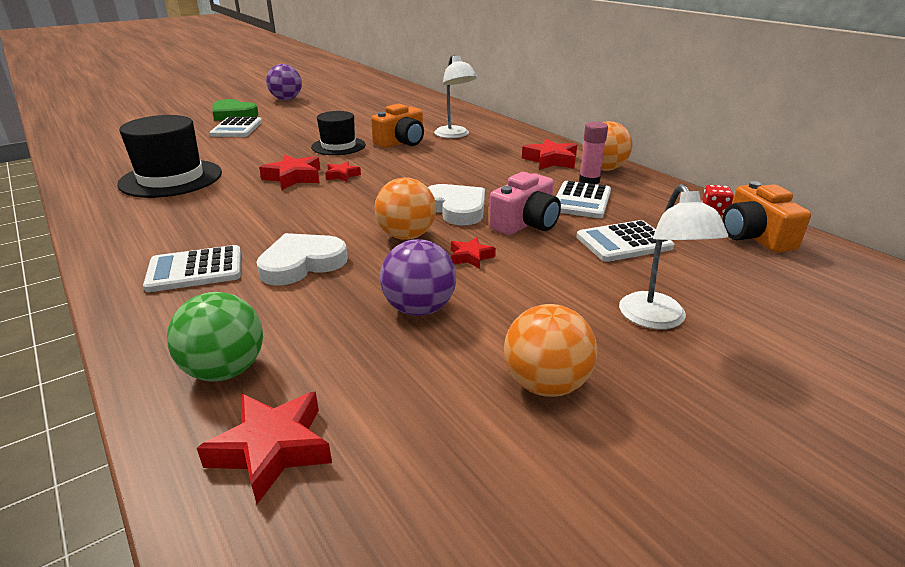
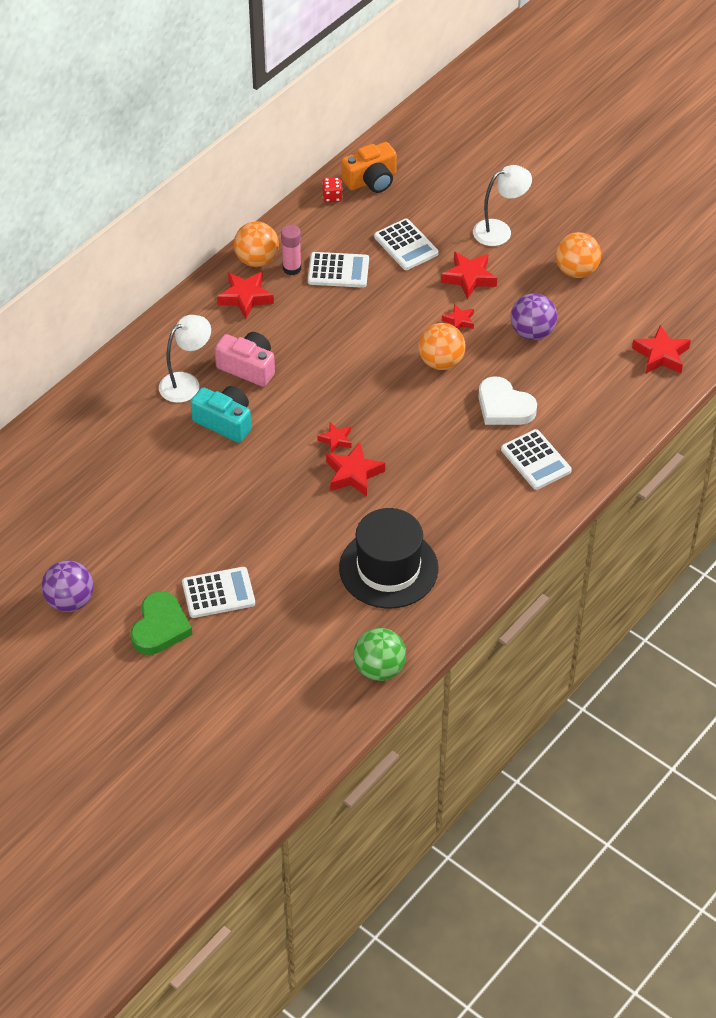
camera: 105 degrees left, 20 degrees up
green ball [167,292,263,382] -> green ball moved to [353,628,406,681]
black hat [311,111,366,155] -> none
orange camera [371,104,424,148] -> turquoise camera [190,386,251,443]
white heart [428,184,485,225] -> none
pink camera [489,172,561,235] -> pink camera moved to [215,332,275,387]
none -> red star [441,252,497,299]

